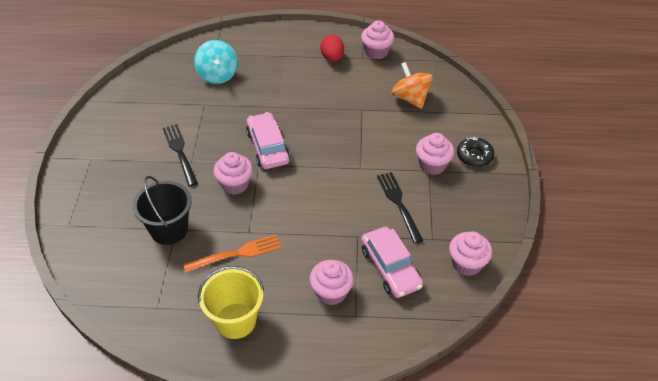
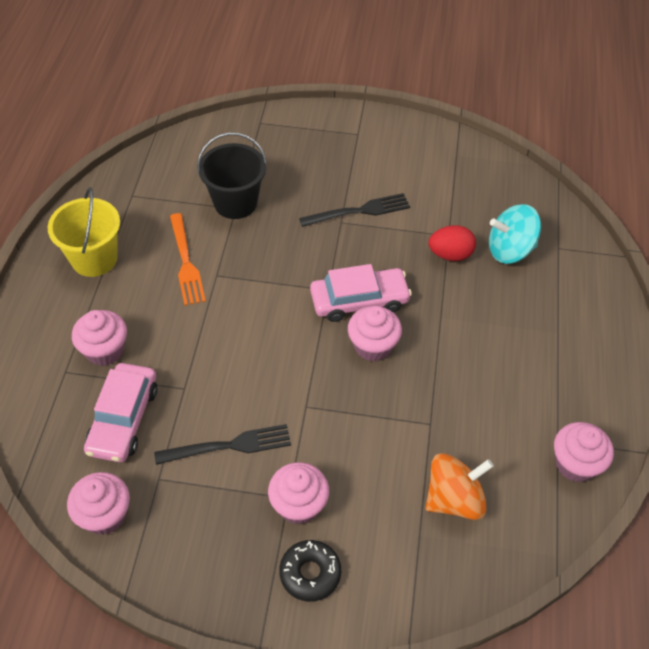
camera: 95 degrees right, 5 degrees up
pink cupcake [213,152,253,195] -> pink cupcake moved to [348,306,402,361]
red egg [320,35,344,62] -> red egg moved to [428,225,476,261]
pink car [361,227,423,298] -> pink car turned 60 degrees counterclockwise [84,363,158,463]

